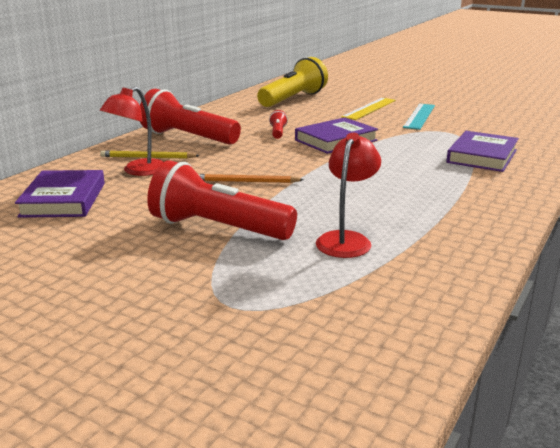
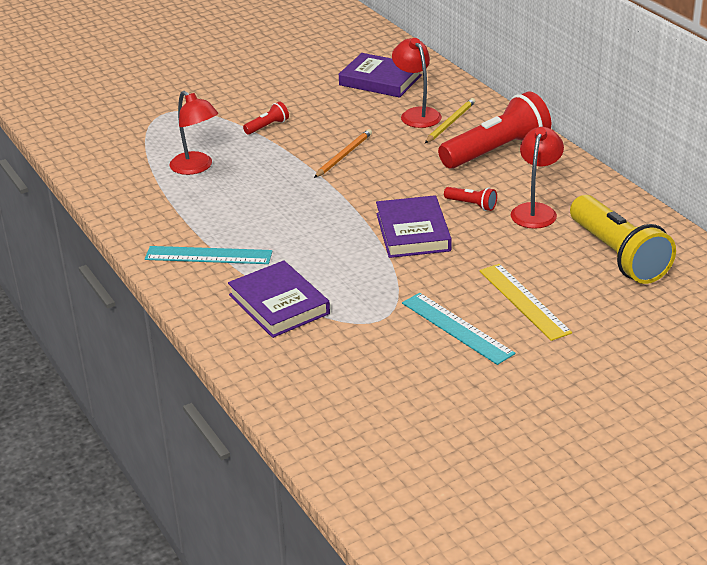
camera: 120 degrees right, 10 degrees up
red flashlight [147,160,297,240] -> red flashlight [243,102,289,135], size x0.43
none -> turquoise ruler [145,246,272,264]
none -> red lamp [511,127,564,229]

